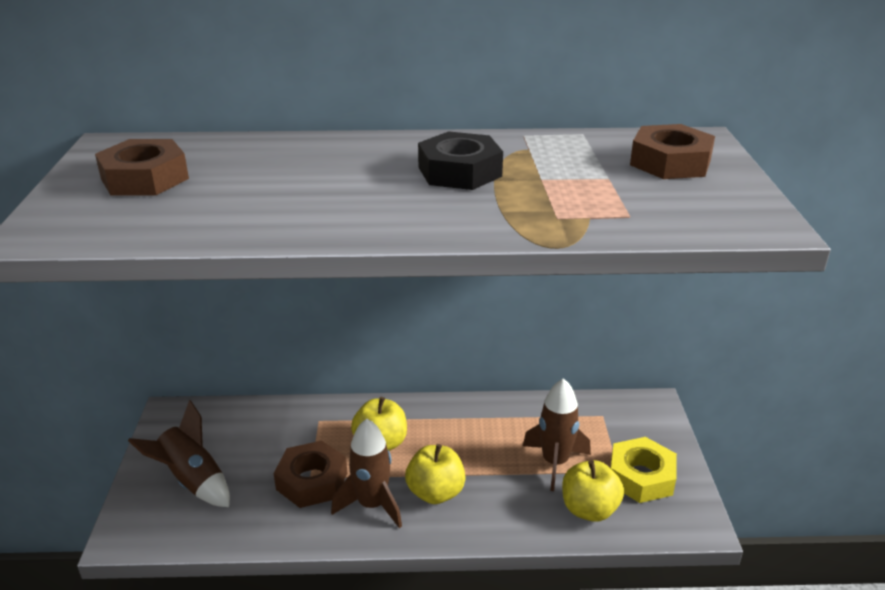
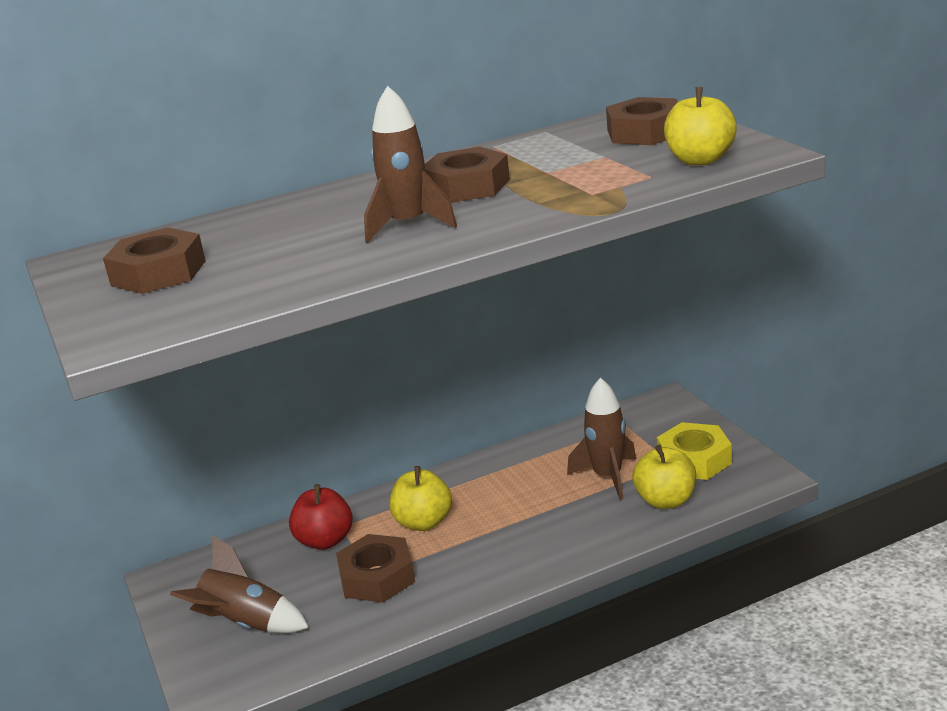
camera: 20 degrees left, 5 degrees down
brown rocket [331,419,402,528] -> brown rocket moved to [364,86,457,243]
yellow apple [405,444,466,504] -> yellow apple moved to [664,87,736,165]
black nut [418,131,503,190] -> brown nut [425,147,510,203]
none -> red apple [289,484,353,550]

